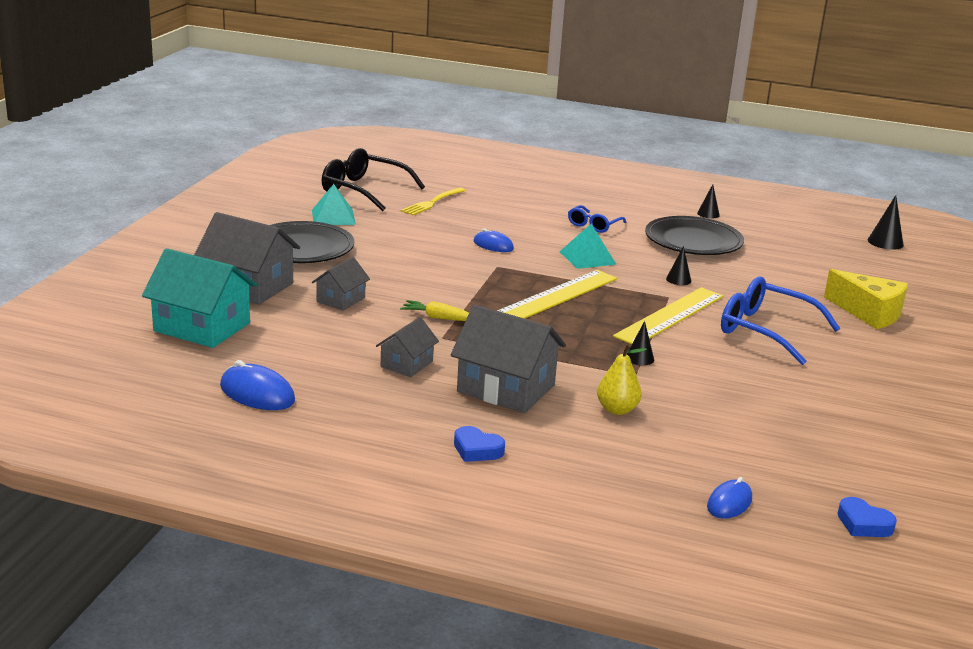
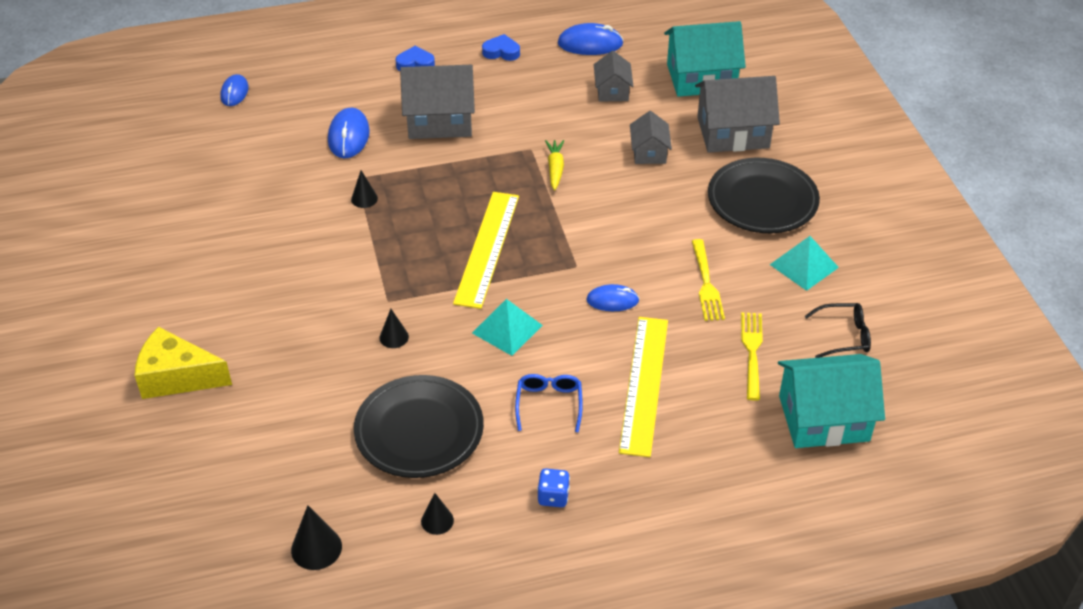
camera: 150 degrees right, 20 degrees up
black glasses [321,148,425,211] -> black glasses [805,303,871,358], size x0.55
grey house [376,317,439,377] -> grey house moved to [594,51,634,102]
yellow carrot [400,300,469,321] -> yellow carrot turned 75 degrees counterclockwise [545,140,564,190]
yellow pear [597,344,647,415] -> blue mouse [328,108,370,158]
yellow ruler [613,287,724,344] -> yellow ruler moved to [619,317,668,457]
blue glasses [721,276,840,365] -> none
blue heart [837,497,897,537] -> blue heart moved to [482,34,520,61]
black cone [868,195,904,250] -> black cone moved to [291,505,342,570]
none -> blue dice [537,469,570,507]
none -> yellow fork [692,239,725,321]
none -> turquoise house [778,354,885,448]

